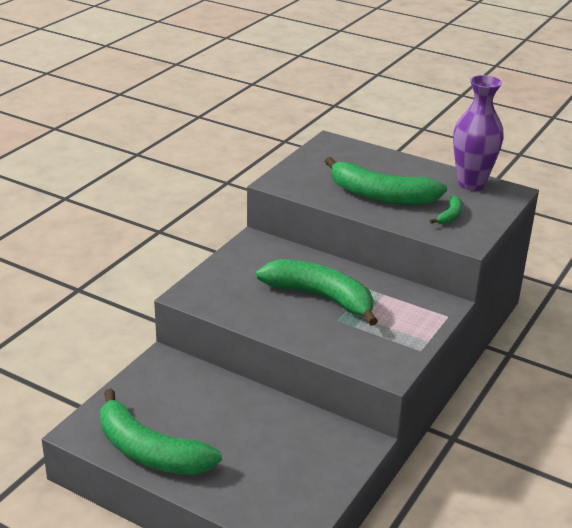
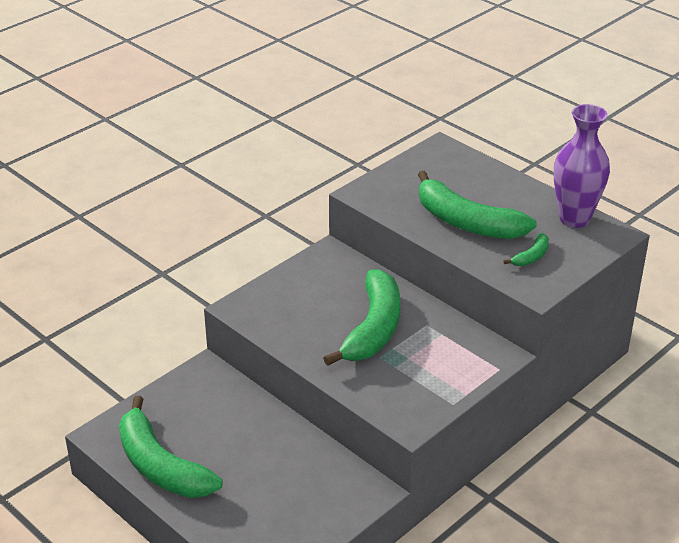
camera: 15 degrees right, 5 degrees up
green banana [256,259,378,326] -> green banana turned 60 degrees clockwise [323,269,400,366]

